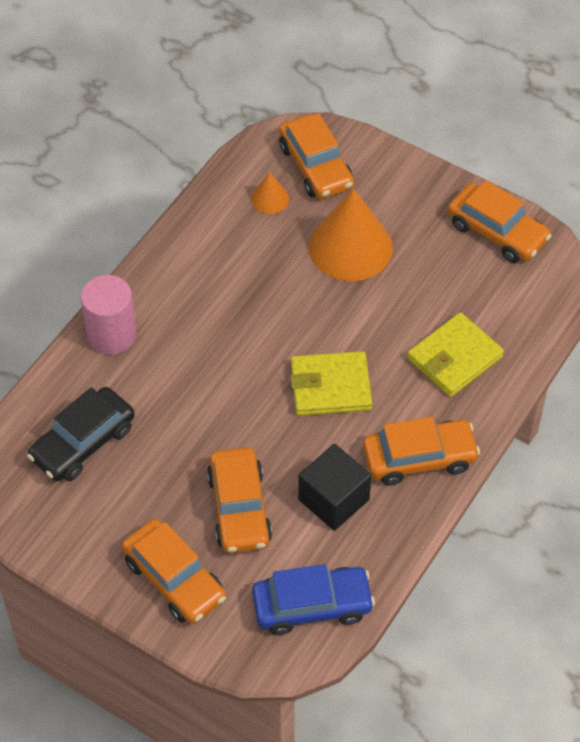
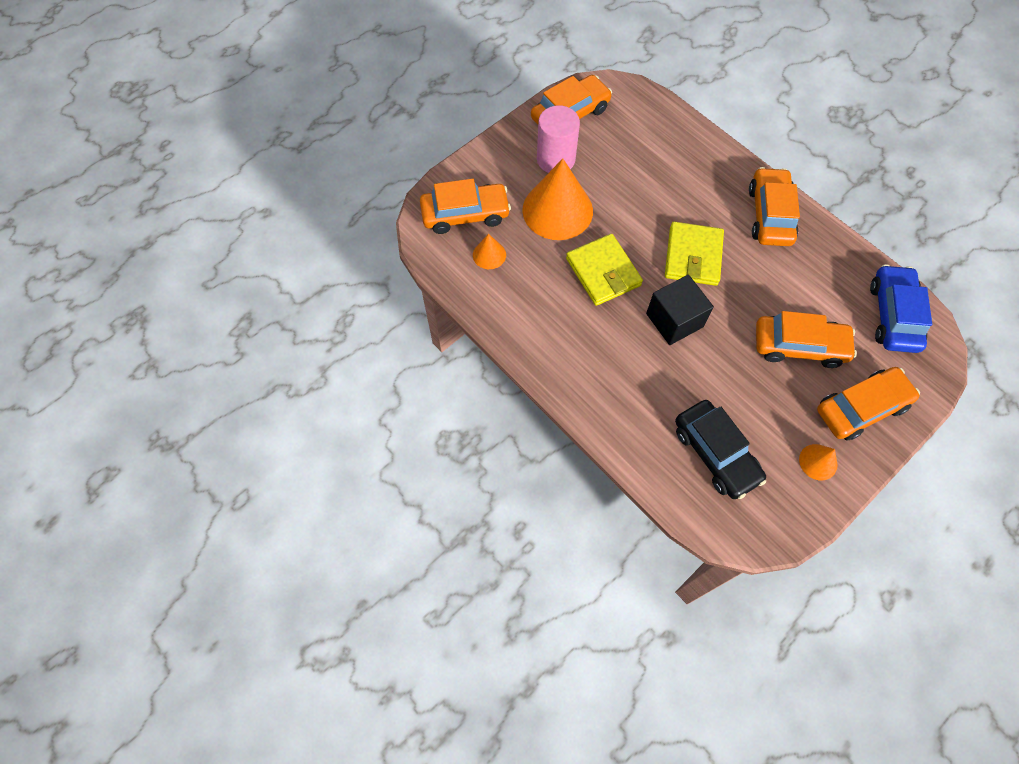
camera: 75 degrees left, 10 degrees up
pink cylinder [81,275,137,354] -> pink cylinder moved to [537,105,580,173]
black cube [298,444,371,531] -> black cube moved to [646,275,714,345]
yellow wallet [407,312,504,397] -> yellow wallet moved to [566,234,643,306]
none -> orange cone [799,444,837,480]

